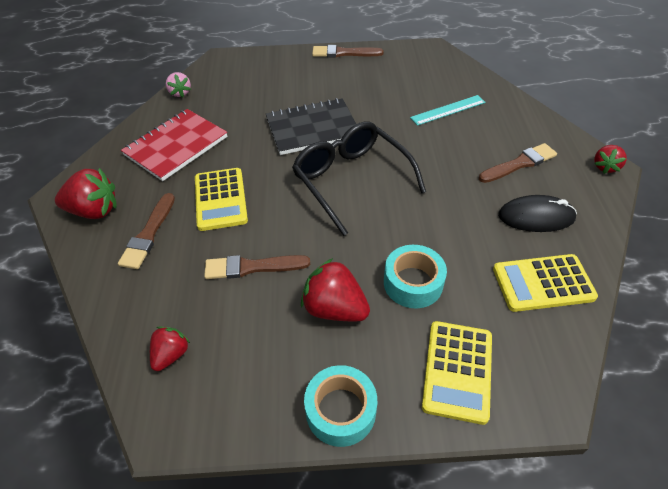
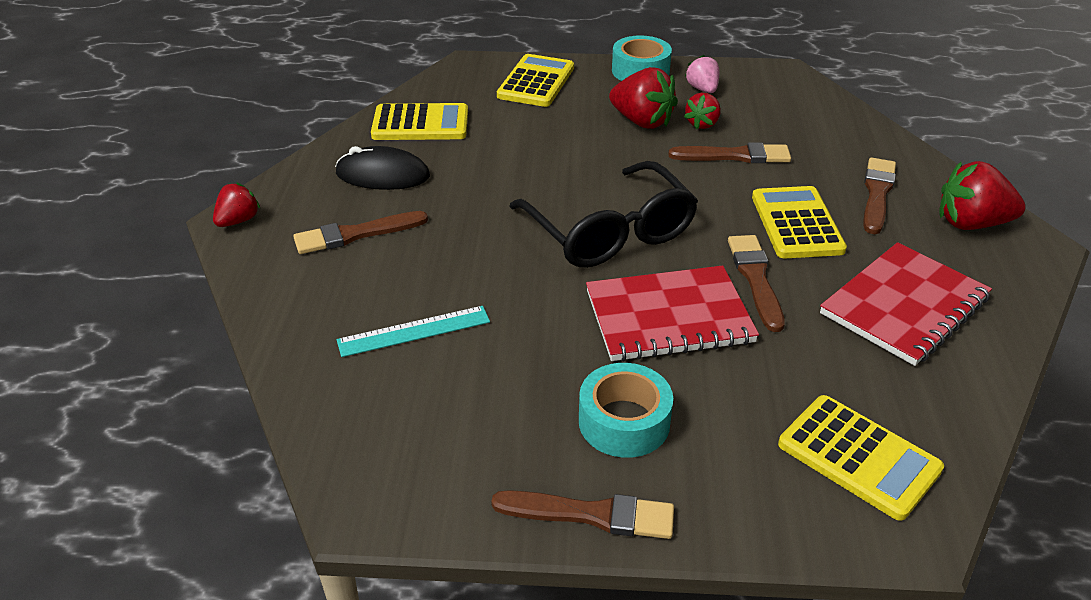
camera: 175 degrees left, 10 degrees down
red strawberry [150,326,190,371] -> red strawberry moved to [684,92,721,130]
pink strawberry [166,72,191,98] -> pink strawberry moved to [685,55,719,93]
black notebook [266,98,356,155] -> red notebook [586,265,759,361]
turquoise tape [384,245,447,308] -> turquoise tape moved to [579,363,673,458]
none -> brown brush [728,235,785,332]
none -> yellow calculator [778,395,944,521]

